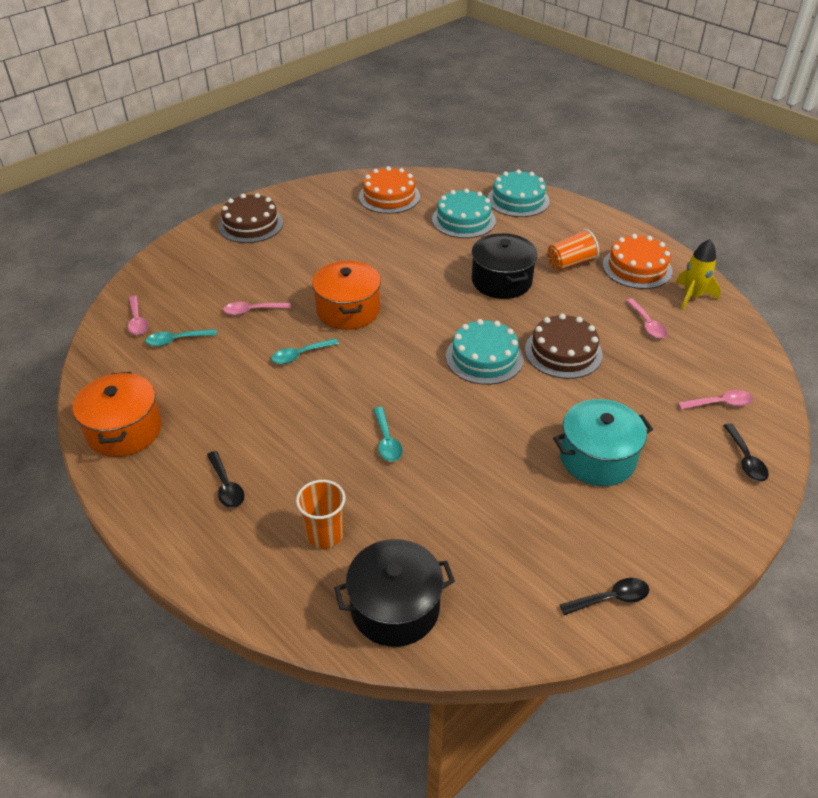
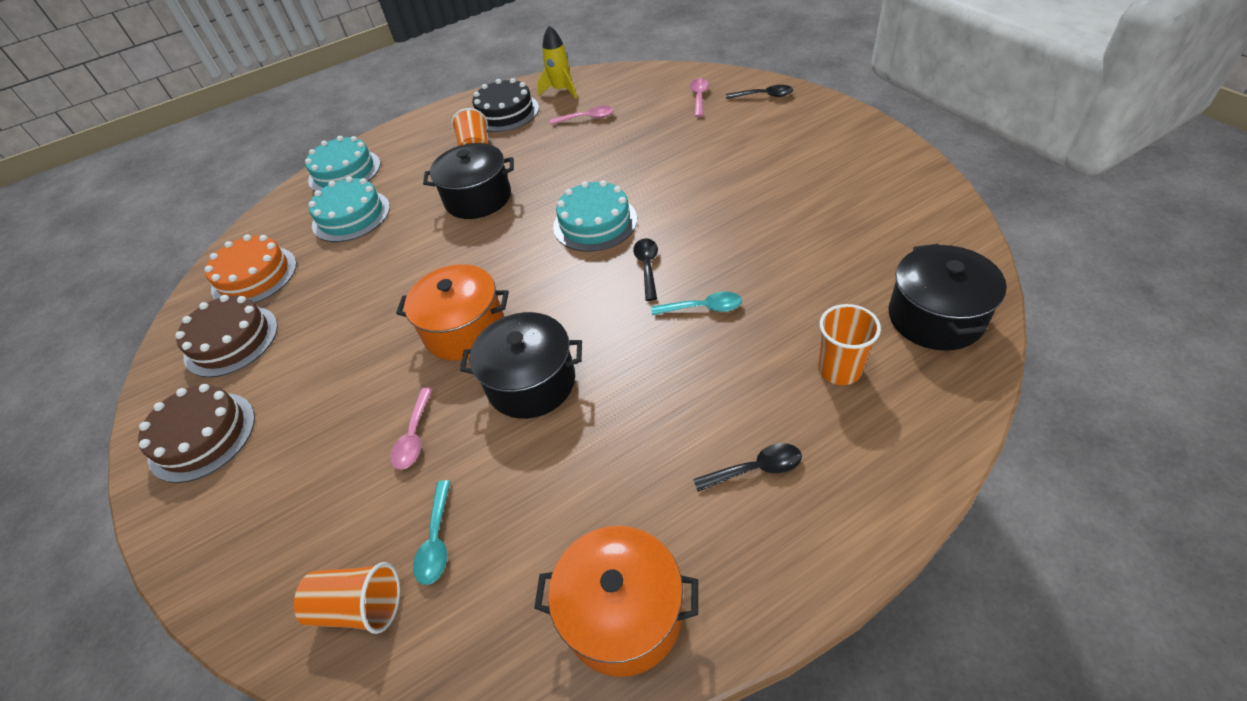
camera: 70 degrees left, 5 degrees up
pink spoon [128,296,149,335] -> orange cup [294,562,400,634]
turquoise spoon [271,338,339,364] -> black pot [460,312,582,419]
brown cake [525,314,603,379] -> brown cake moved to [175,295,278,377]
turquoise pot [553,399,653,486] -> none
black spoon [560,578,649,615] -> black spoon moved to [633,238,658,301]
orange cake [602,234,673,289] -> black cake [472,78,539,132]

